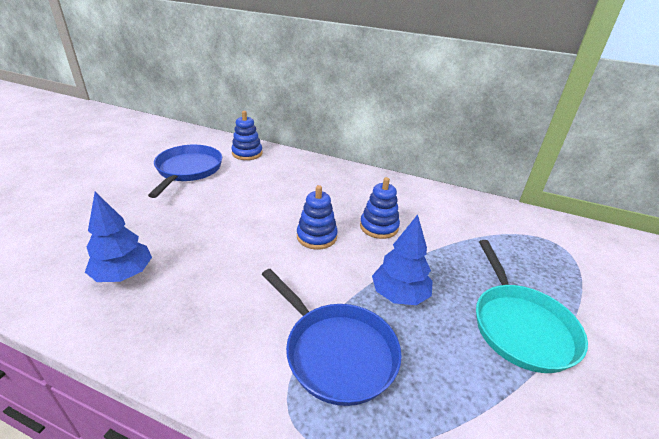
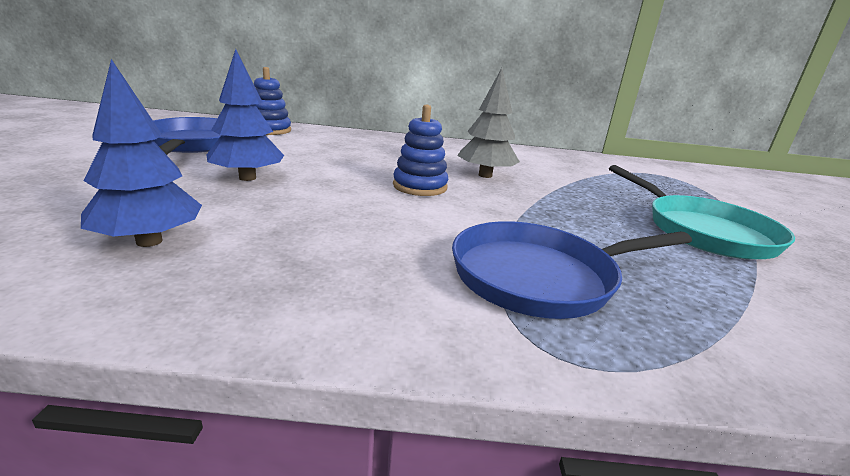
camera: 20 degrees left, 10 degrees down
blue pan [262,269,402,406] -> blue pan turned 135 degrees clockwise [452,221,692,319]
blue stacking toy [360,177,400,239] -> grey tree [457,68,520,178]
blue tree [372,214,433,305] -> blue tree moved to [207,49,284,181]

